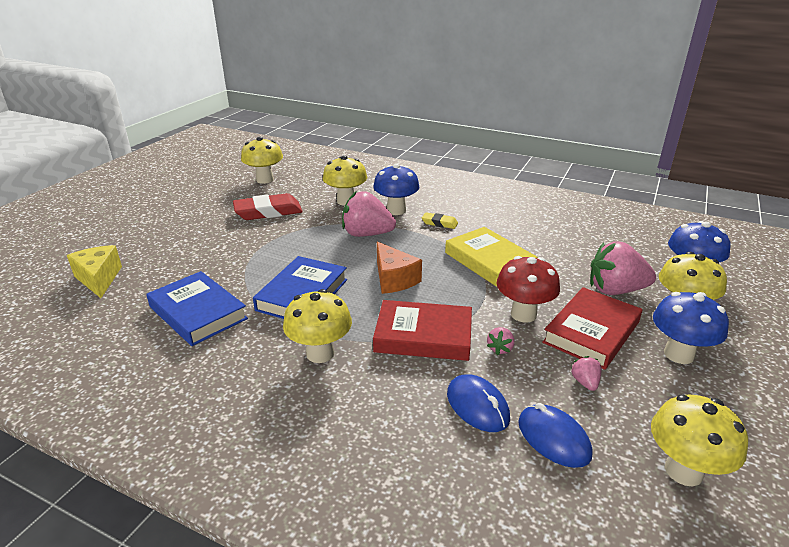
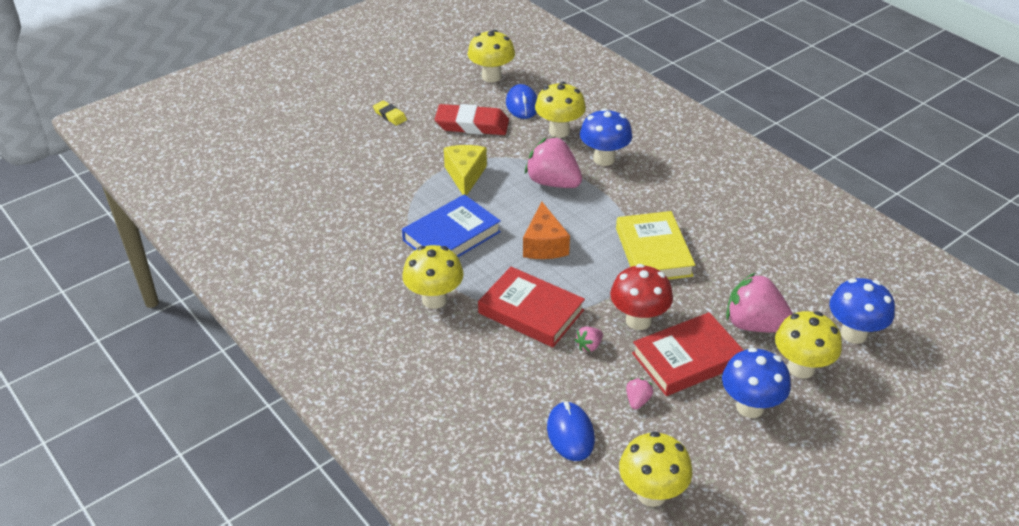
camera: 25 degrees right, 10 degrees up
yellow cheese [67,245,122,298] -> yellow cheese moved to [444,145,487,196]
blue book [146,271,248,346] -> none
yellow eraser [422,212,458,229] -> yellow eraser moved to [373,100,407,126]
blue mouse [447,374,510,432] -> blue mouse moved to [506,84,537,119]

